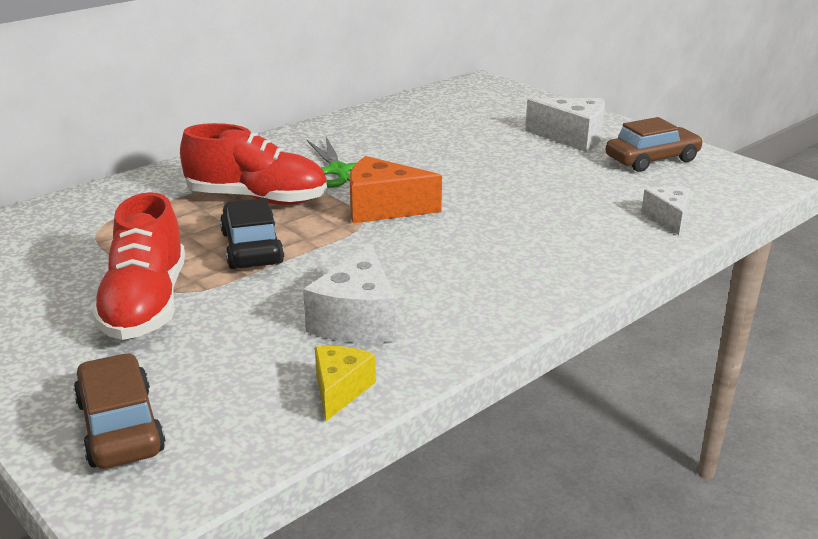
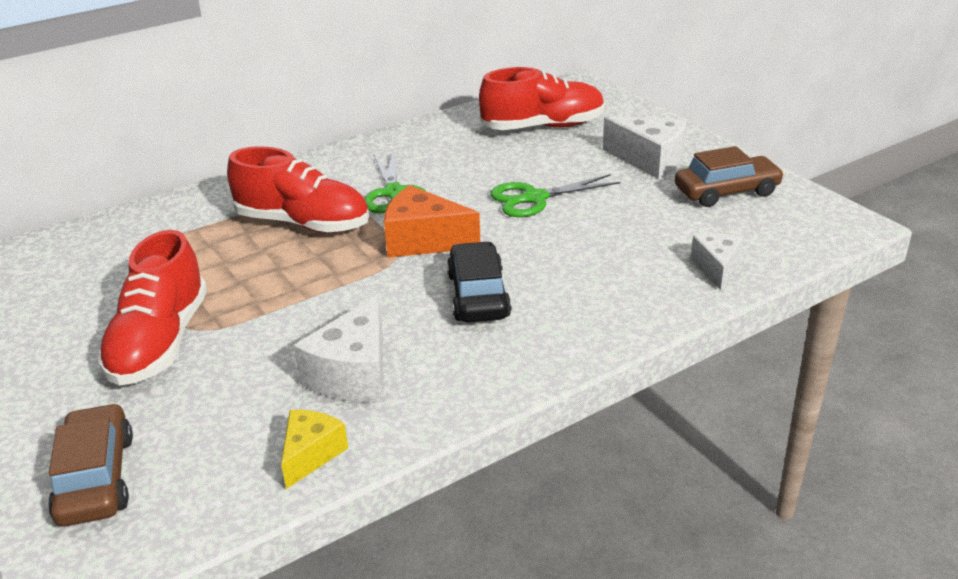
camera: 10 degrees right, 5 degrees up
black car [220,198,284,269] -> black car moved to [447,241,512,323]
none -> red shoe [479,67,605,130]
none -> green scissors [490,174,620,217]

